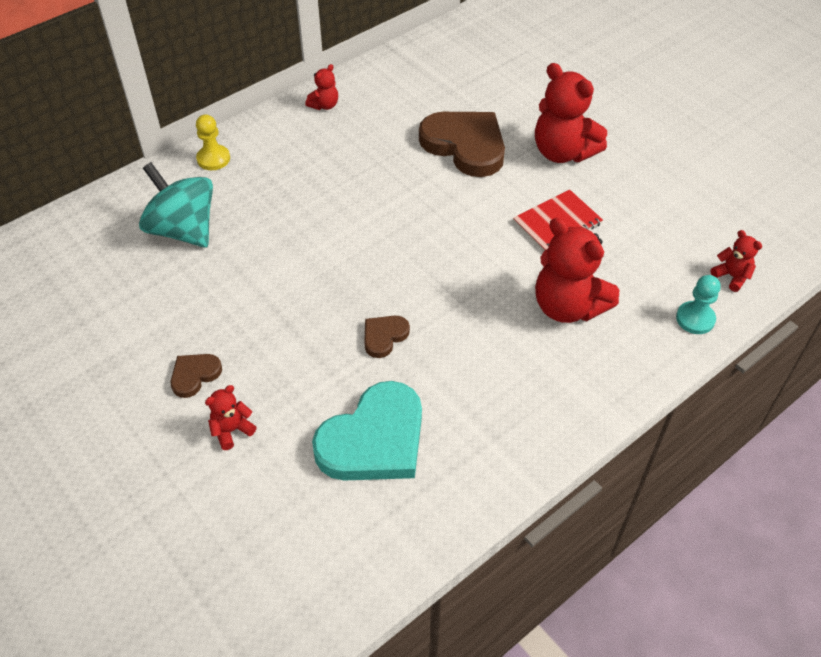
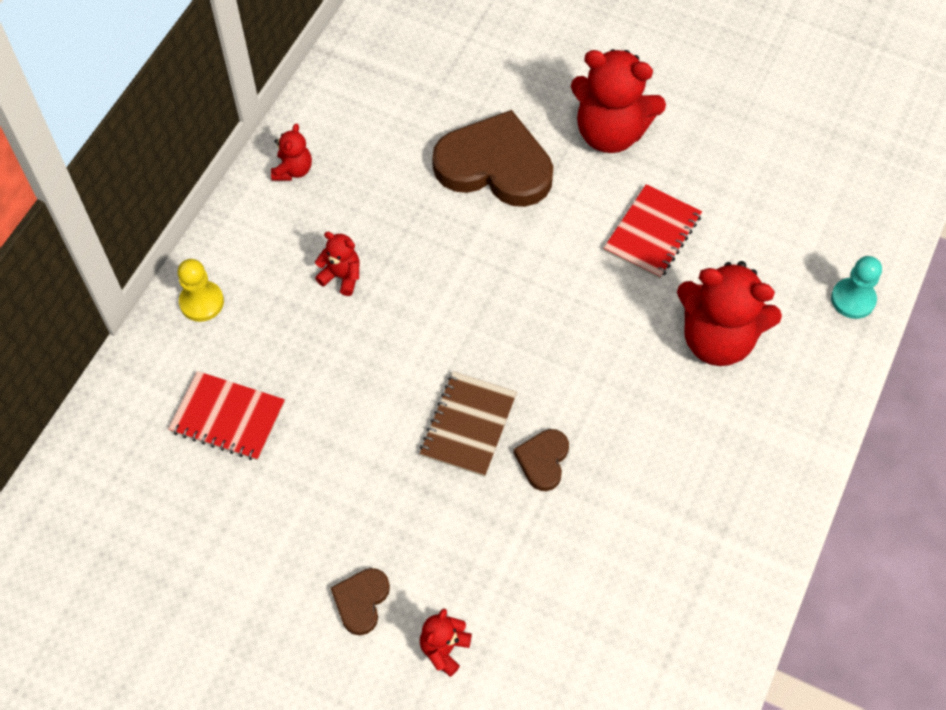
camera: 25 degrees left, 10 degrees up
turquoise spinning top [139,162,213,248] -> red notebook [169,371,285,461]
turquoise heart [312,381,422,481] -> none
red teddy bear [711,230,762,292] -> red teddy bear moved to [315,232,360,296]
none -> brown notebook [419,371,517,477]

